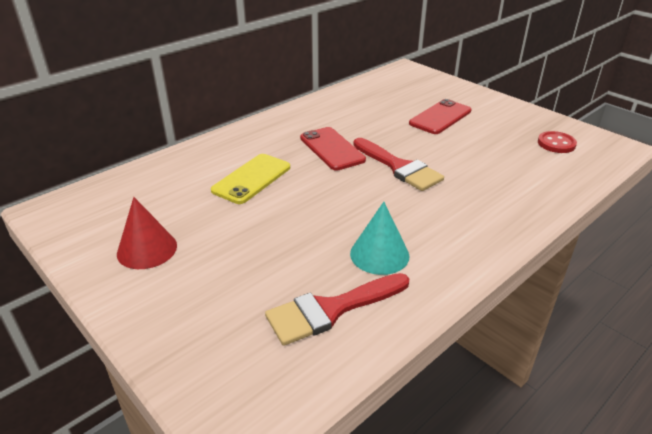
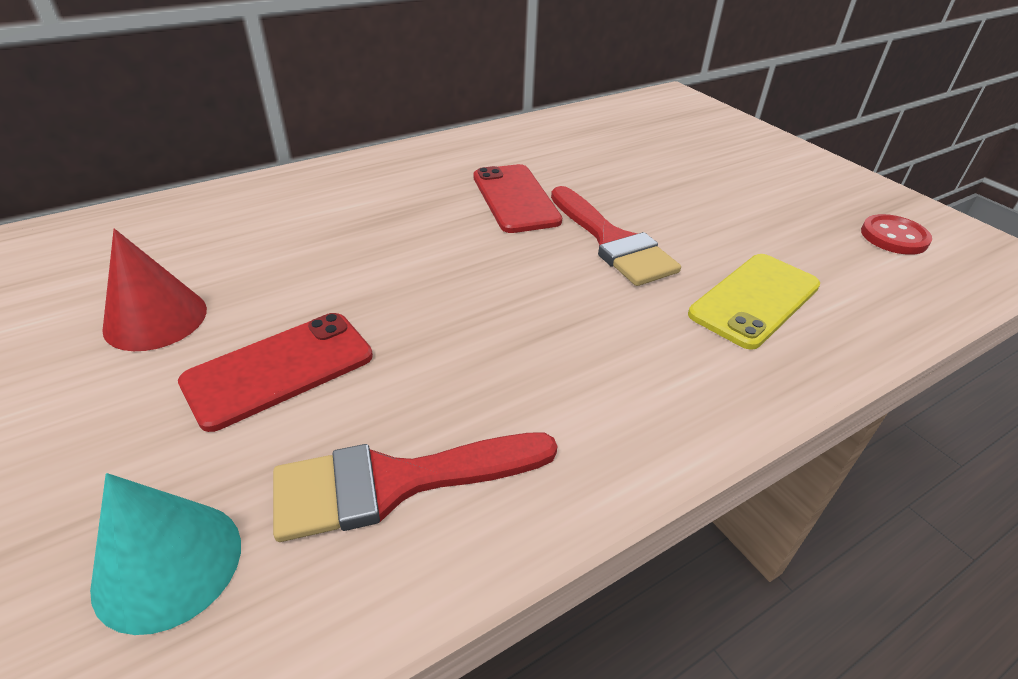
camera: 10 degrees right, 5 degrees up
yellow phone [211,154,290,204] -> yellow phone moved to [688,254,820,350]
turquoise cone [350,202,409,275] -> turquoise cone moved to [90,473,241,635]
red phone [409,99,471,134] -> red phone moved to [178,313,373,432]

